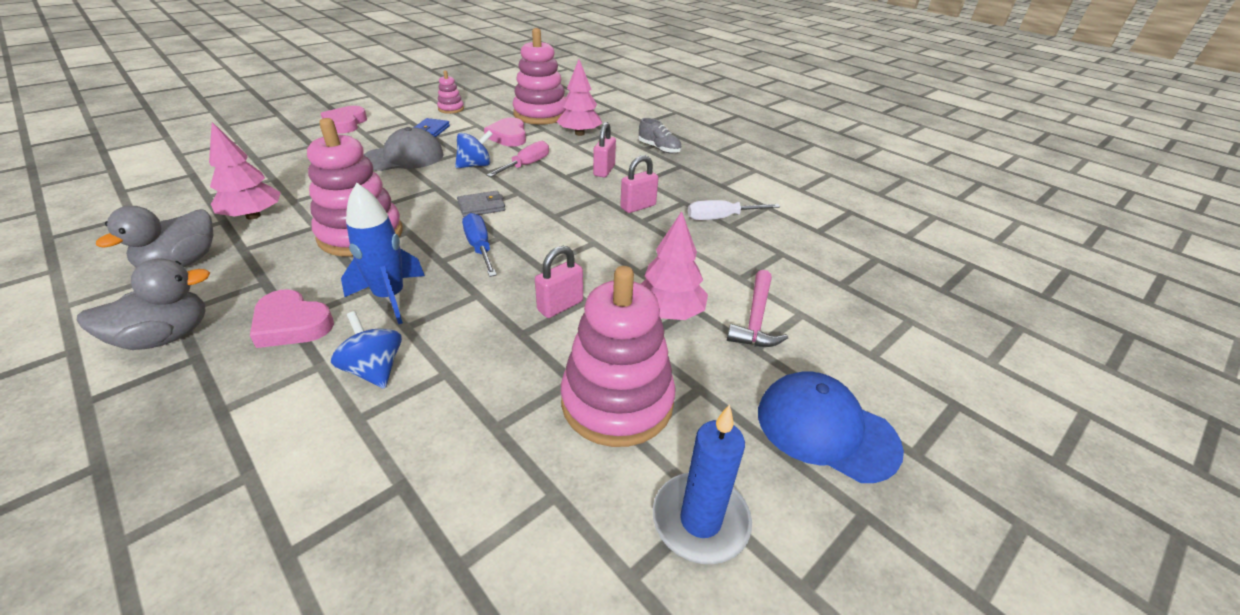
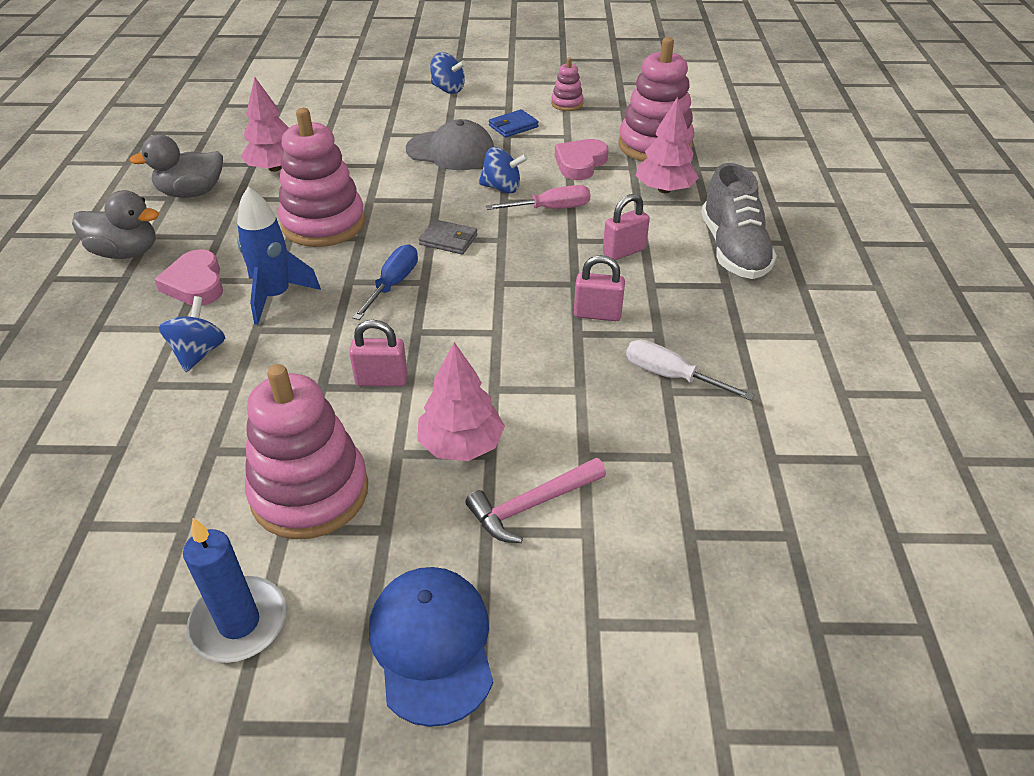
camera: 45 degrees right, 5 degrees up
pink heart [320,106,367,133] -> blue spinning top [430,52,466,94]
grey shoe [638,118,682,153] -> grey shoe [701,163,777,279], size x1.78

